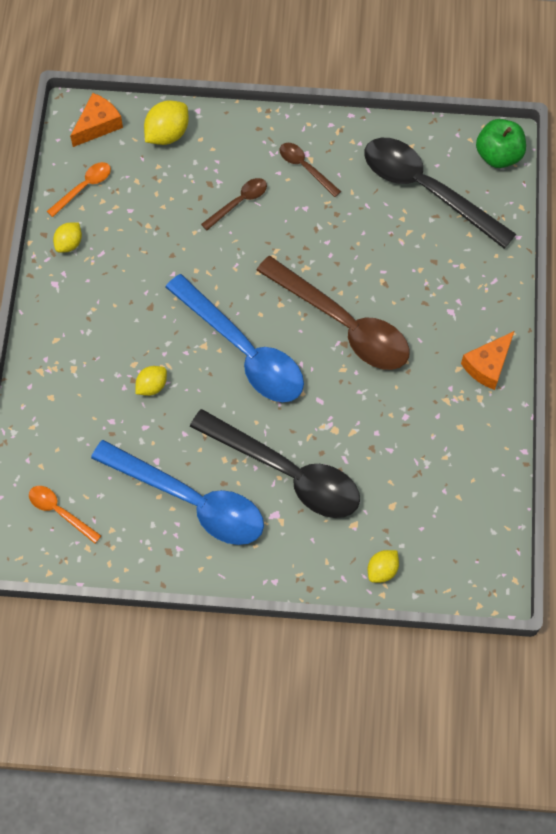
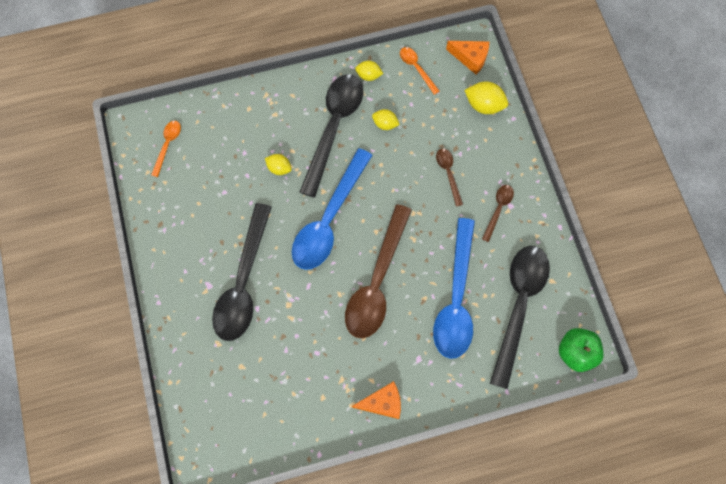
camera: 70 degrees right, 5 degrees up
orange spoon [47,162,111,217] -> orange spoon turned 150 degrees counterclockwise [400,47,439,95]
blue spoon [91,440,264,545] -> blue spoon moved to [433,218,475,359]
brown spoon [201,178,267,230] -> brown spoon turned 135 degrees counterclockwise [436,148,463,207]
yellow lemon [368,550,399,583] -> yellow lemon moved to [372,109,400,130]
orange cheese [461,331,514,390] -> orange cheese turned 150 degrees clockwise [352,381,401,419]
none -> black spoon [299,74,363,198]

